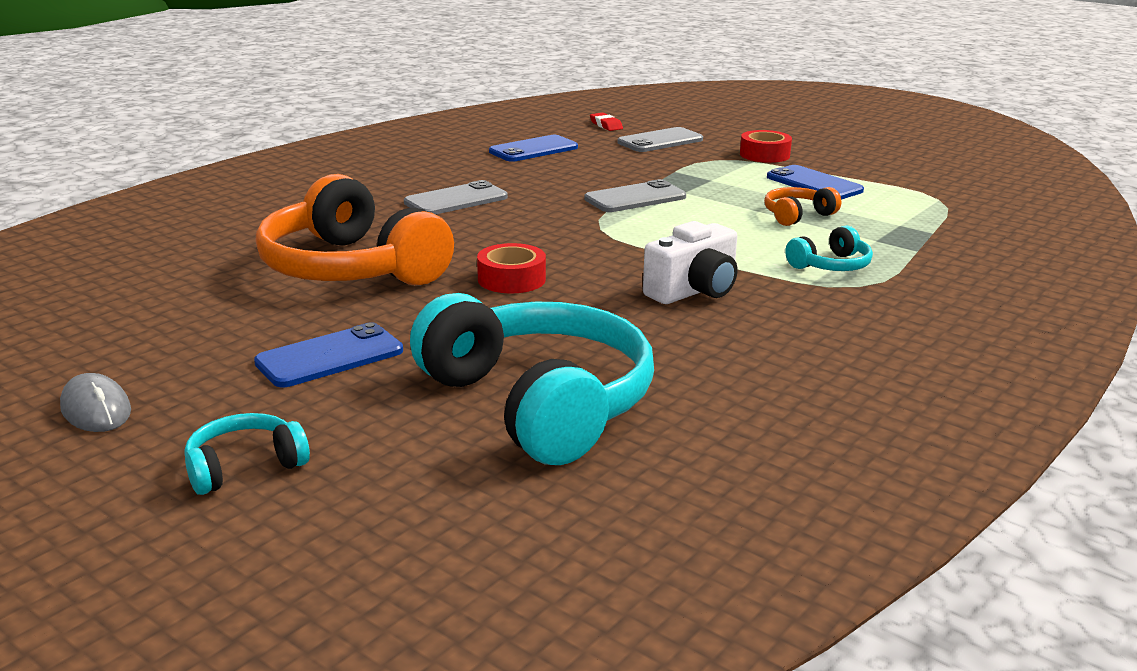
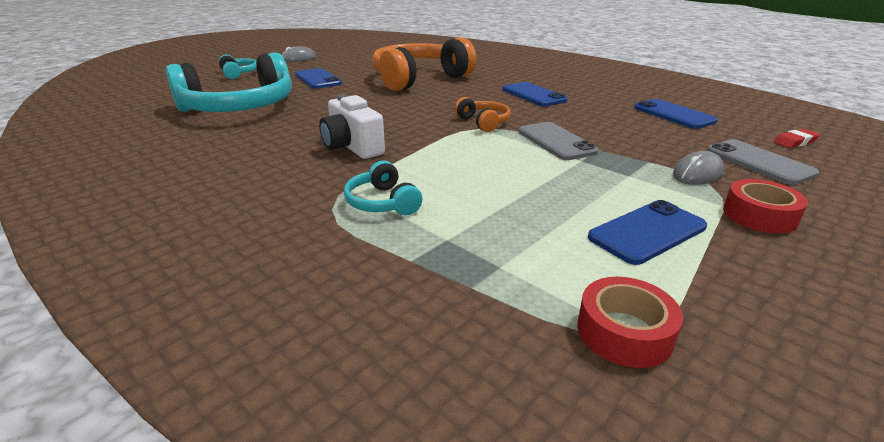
camera: 95 degrees right, 5 degrees up
grey phone [404,180,508,214] -> blue phone [503,82,568,106]
red tape [477,243,546,293] -> red tape moved to [577,277,683,368]
orange headphones [764,187,841,226] -> orange headphones moved to [454,97,511,132]
none -> grey mouse [673,151,724,185]

